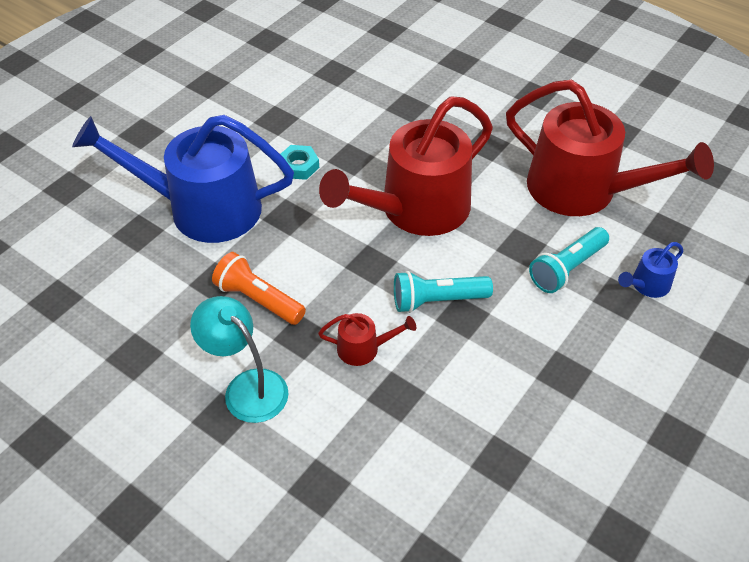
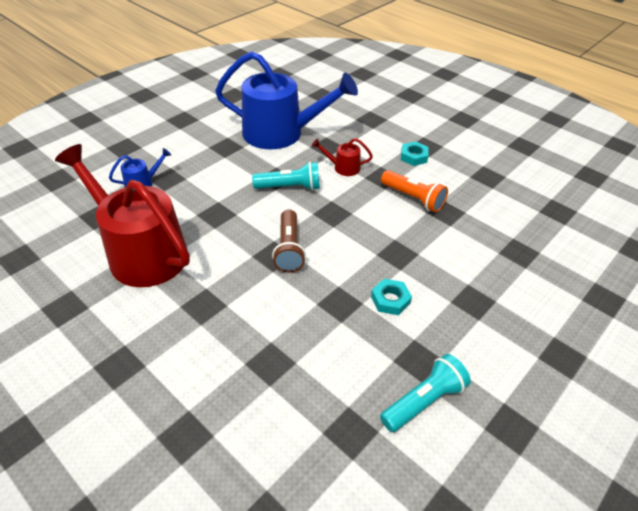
camera: 175 degrees left, 5 degrees down
blue watering can [72,115,294,243] -> blue watering can moved to [215,51,358,150]
turquoise lamp [190,296,289,423] -> turquoise nut [401,141,429,166]
red watering can [319,96,493,236] -> brown flashlight [272,209,306,273]
turquoise flashlight [529,227,609,293] -> turquoise flashlight moved to [380,354,471,432]

